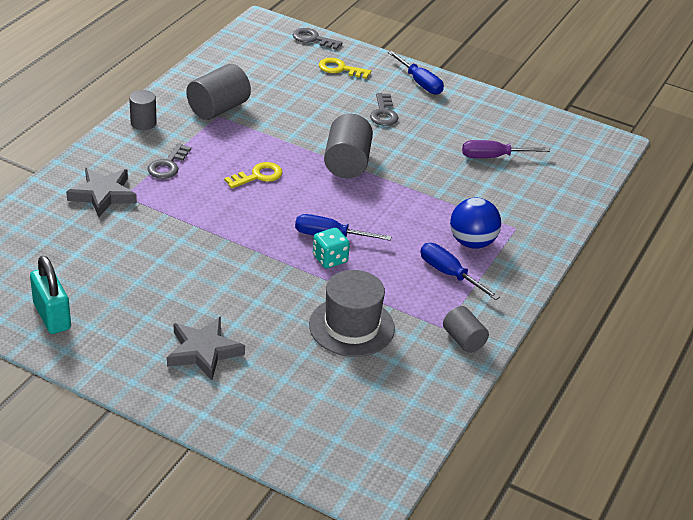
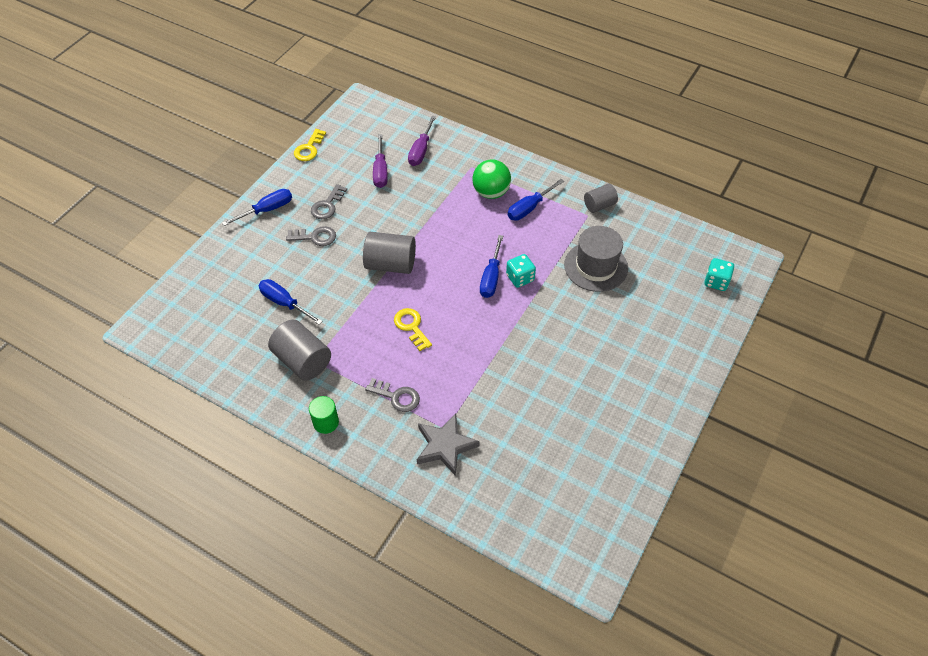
camera: 85 degrees left, 15 degrees up
turquoise padlock [30,256,71,334] -> none
grey cylinder [129,90,157,130] -> green cylinder [309,396,339,434]
grey star [167,317,245,380] -> none
grey key [292,28,343,50] -> grey key moved to [311,184,347,219]
yellow key [319,58,371,79] -> yellow key moved to [294,129,326,161]
blue ball [450,198,501,249] -> green ball [472,159,511,199]
none -> blue screwdriver [258,279,323,325]
none -> purple screwdriver [408,116,436,166]
none -> turquoise dice [704,258,734,291]

